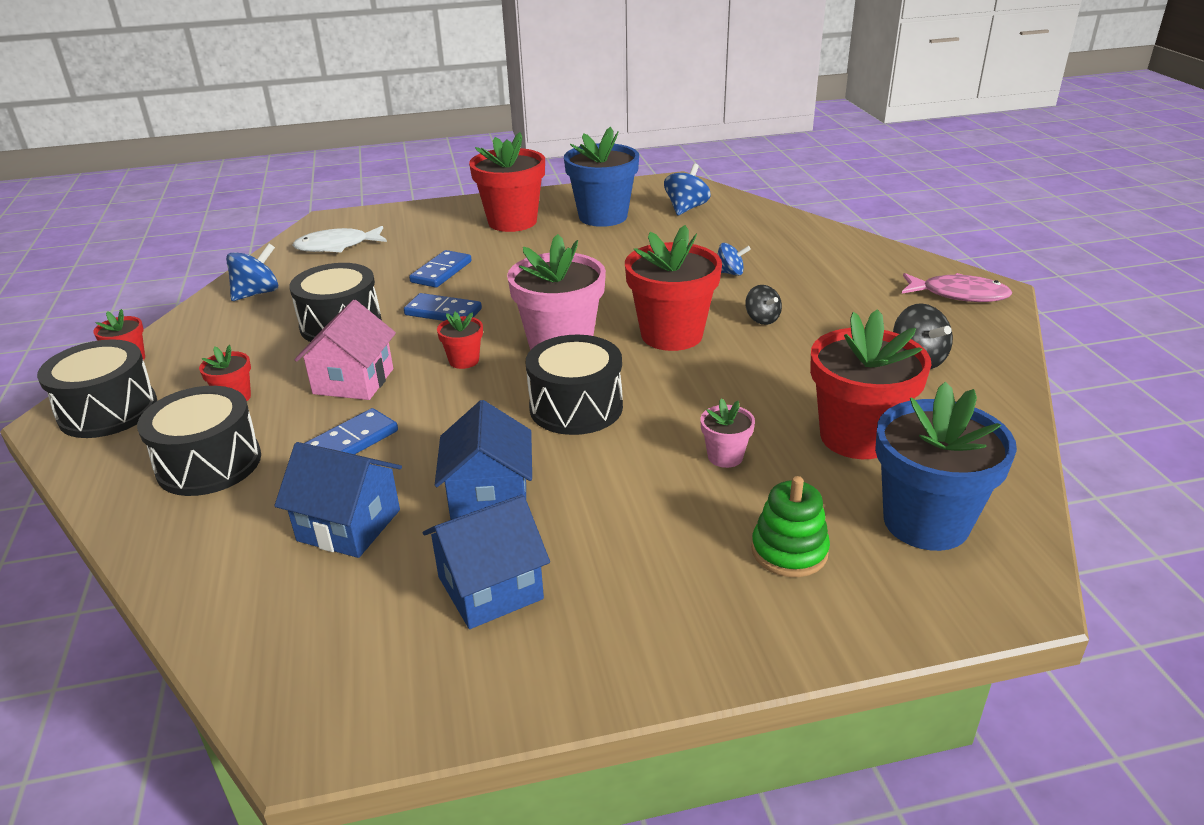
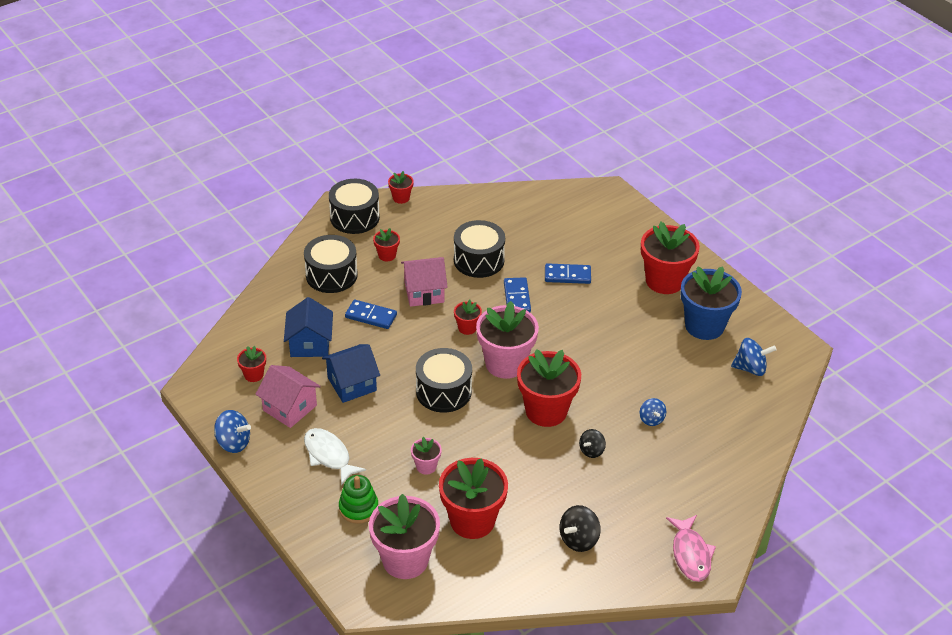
camera: 65 degrees right, 10 degrees up
blue spinning top [226,244,278,301] -> blue spinning top moved to [214,410,251,453]
white fish [293,226,387,252] -> white fish moved to [304,428,366,485]
blue house [423,494,550,629] -> pink house [255,365,321,428]
blue flower pot [875,382,1017,551] -> pink flower pot [369,494,440,579]
none -> red flower pot [237,346,266,382]

